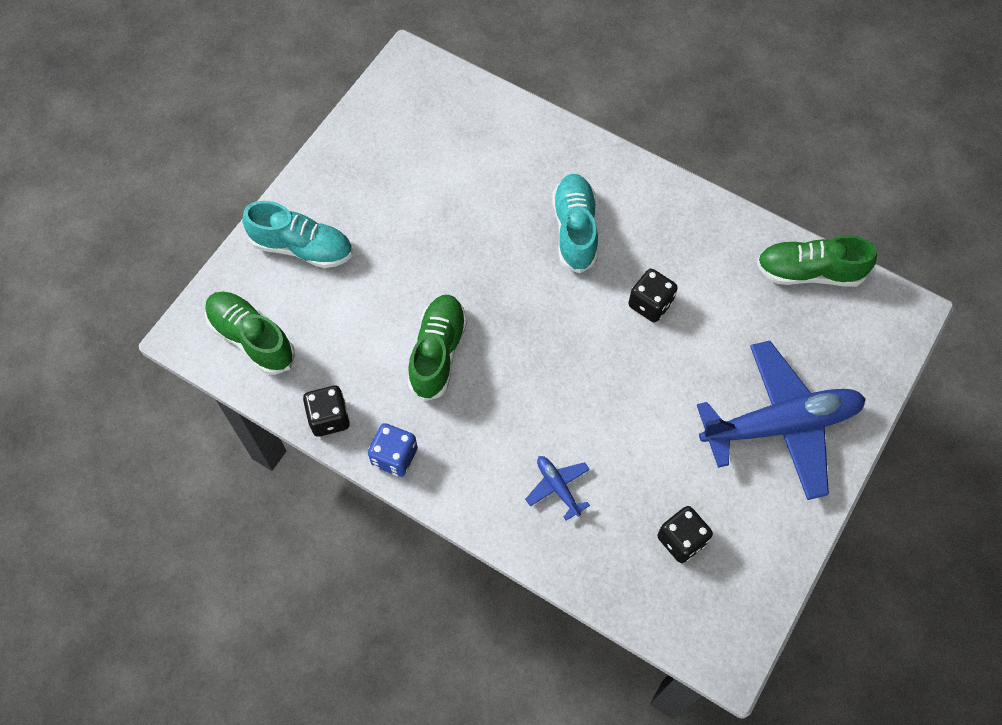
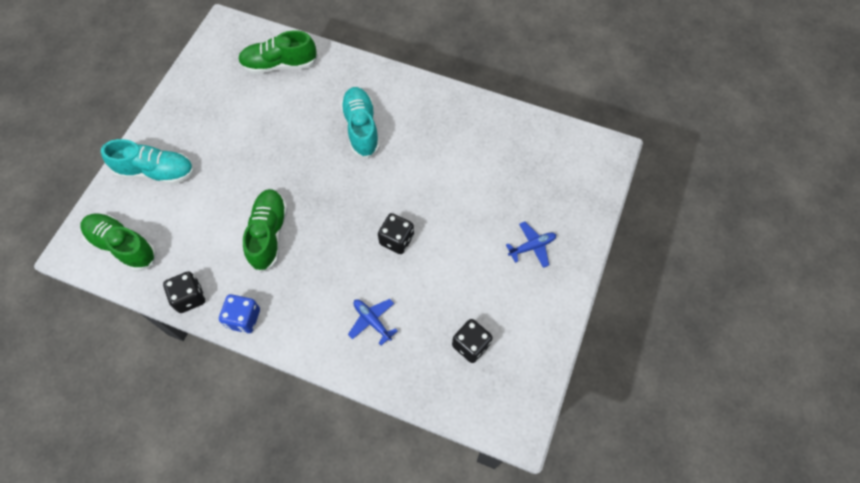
camera: 10 degrees left, 0 degrees up
black dice [628,269,678,322] -> black dice moved to [378,213,414,254]
blue plane [697,341,866,500] -> blue plane [506,222,556,268], size x0.41
green shoe [756,235,877,287] -> green shoe moved to [238,30,318,74]

